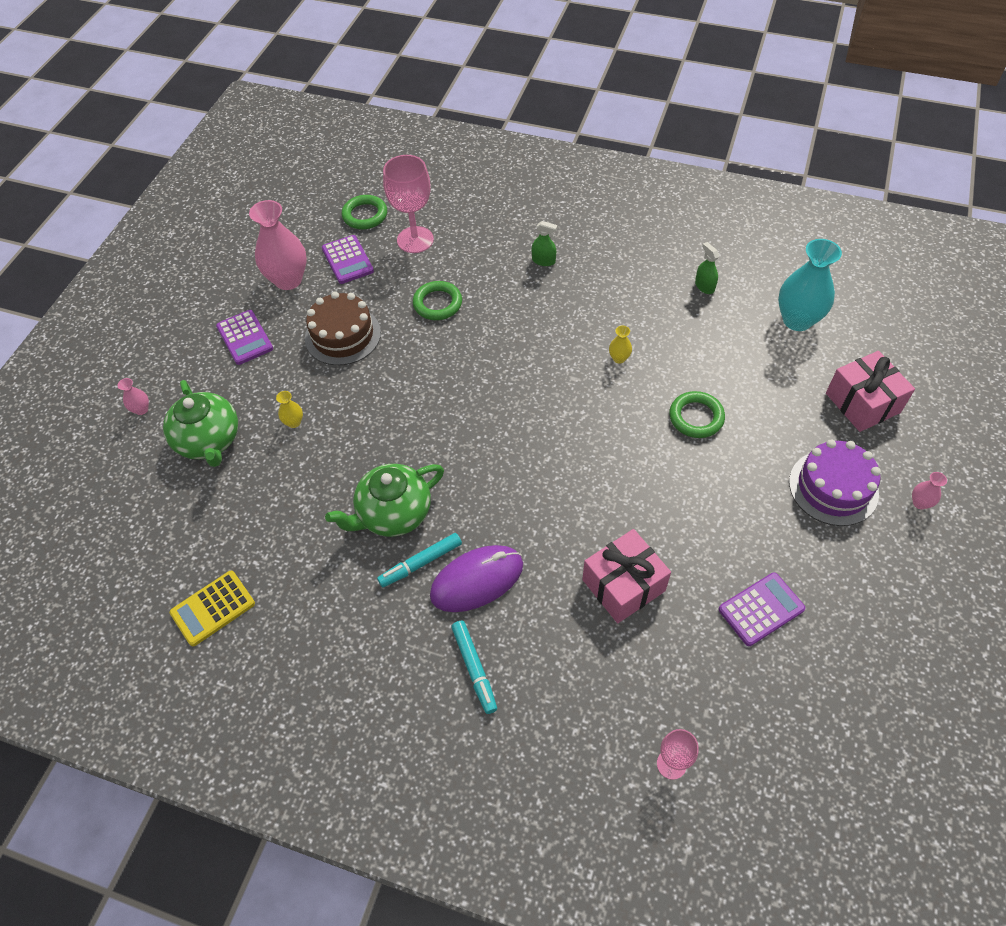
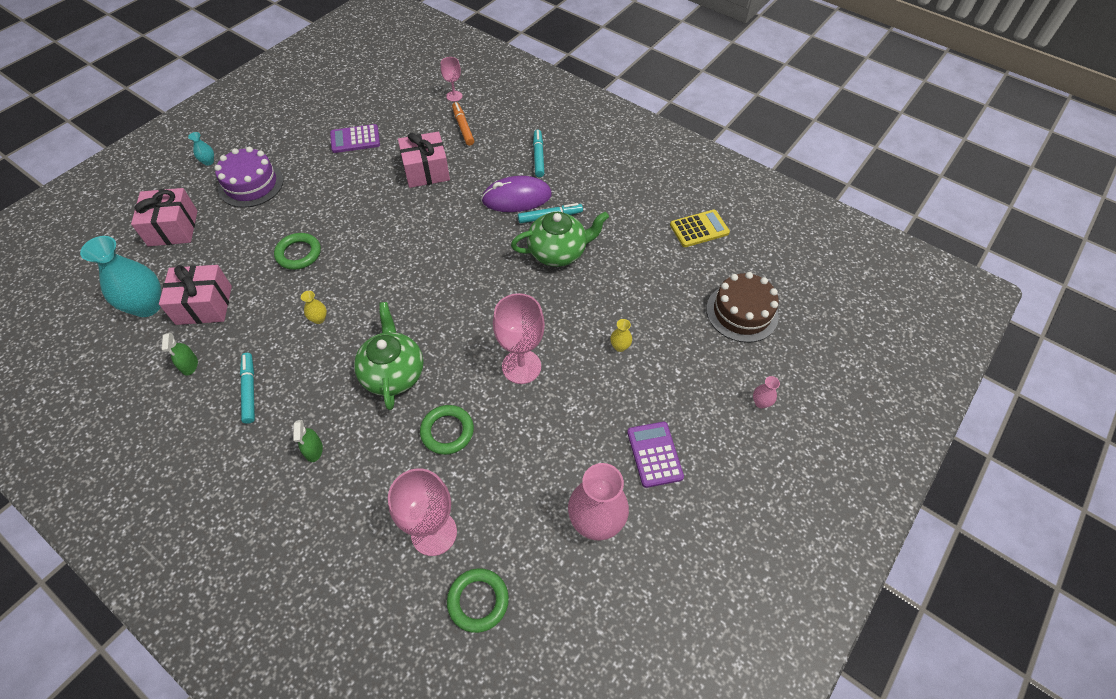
camera: 165 degrees left, 0 degrees up
green teapot [163,380,238,467] -> green teapot moved to [354,302,423,410]
brown cake [305,291,381,365] -> brown cake moved to [706,272,779,343]
purple calculator [322,235,374,284] -> none
green spray bottle [532,221,558,266] -> green spray bottle turned 135 degrees counterclockwise [293,420,323,462]
pink vase [912,472,947,509] -> turquoise vase [188,132,214,166]
none -> pink gift [159,265,232,325]
none -> turquoise marker [240,353,255,424]
none -> orange marker [452,102,474,146]
none -> pink goblet [493,293,545,384]

